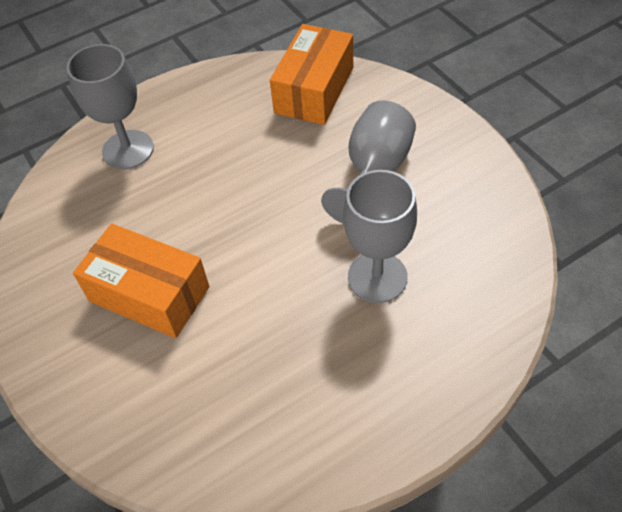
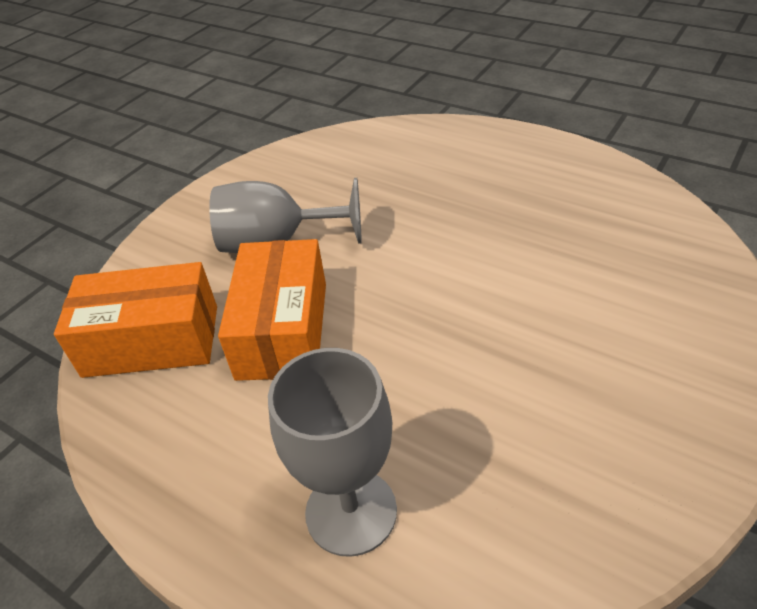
camera: 115 degrees left, 10 degrees down
orange box [73,223,209,338] -> orange box moved to [218,239,326,381]
grey goblet [343,170,417,303] -> none

